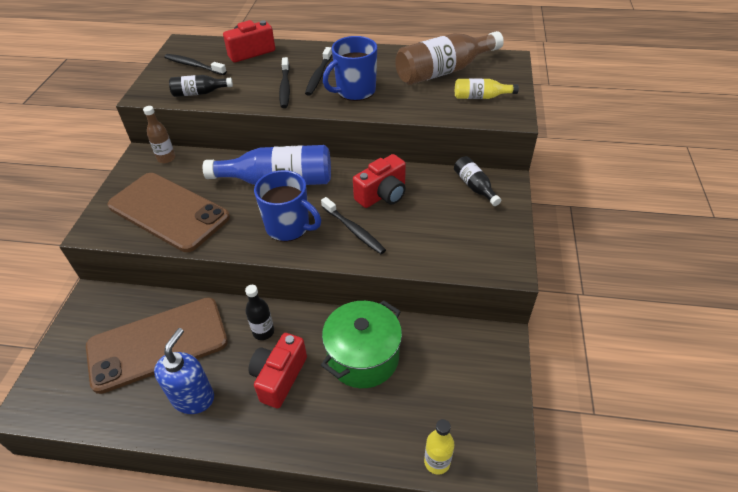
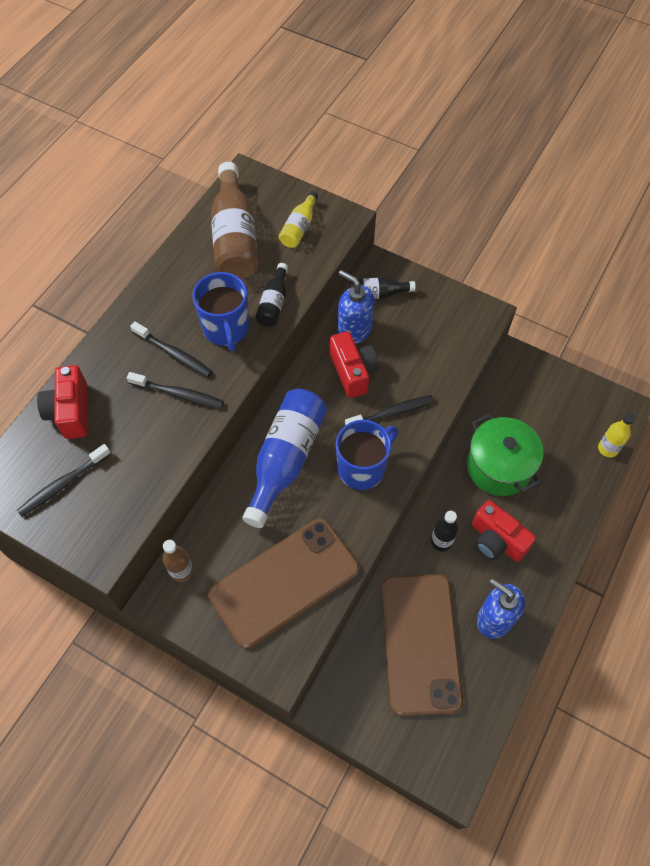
camera: 70 degrees left, 15 degrees up
black bottle [169,75,233,97] -> black bottle moved to [255,263,288,327]
none -> blue soap dispenser [338,270,375,344]

